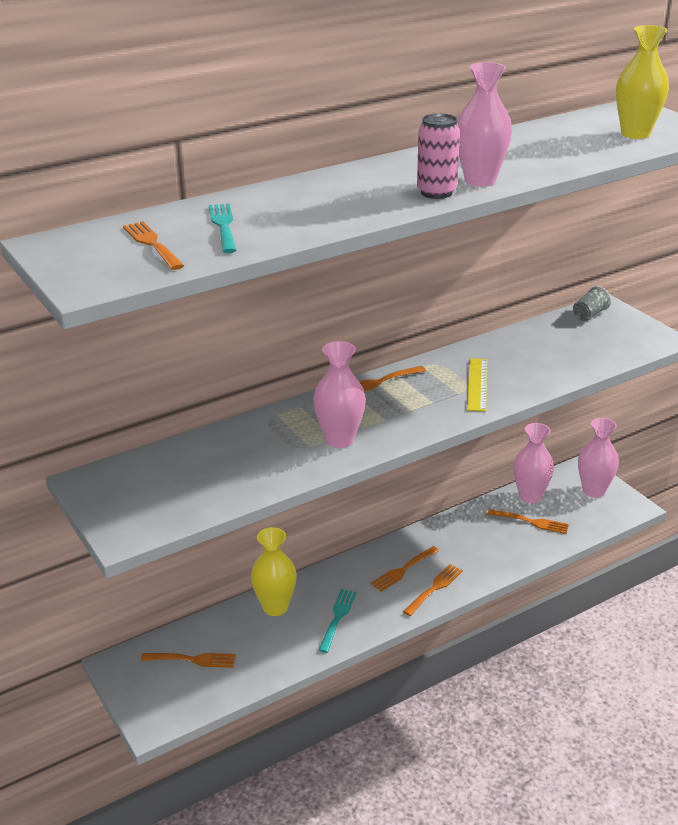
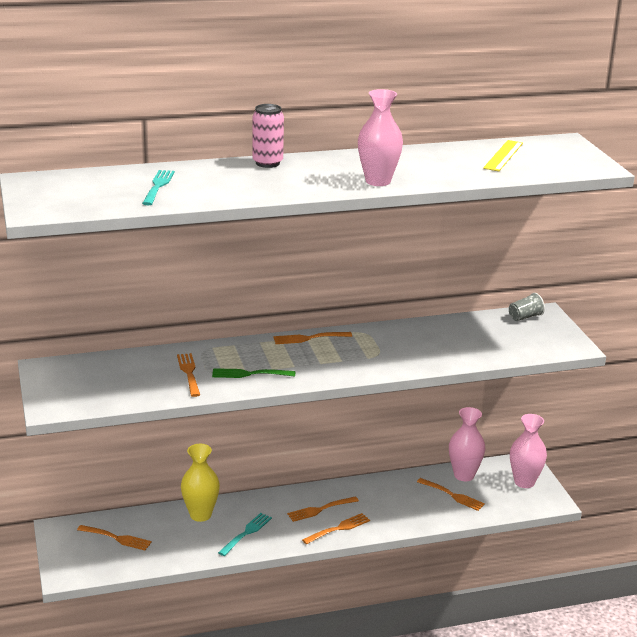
camera: 15 degrees right, 5 degrees down
orange fork [123,221,184,270] -> orange fork moved to [177,353,200,397]
pink vase [313,341,366,448] -> green fork [212,368,295,378]
pink can [417,113,460,199] -> pink can moved to [252,104,284,168]
yellow ruler [467,358,487,412] -> yellow ruler moved to [483,140,523,171]
yellow vase [616,25,669,139] -> none

